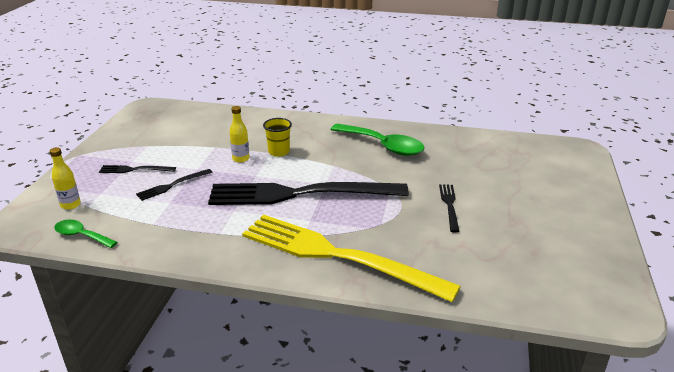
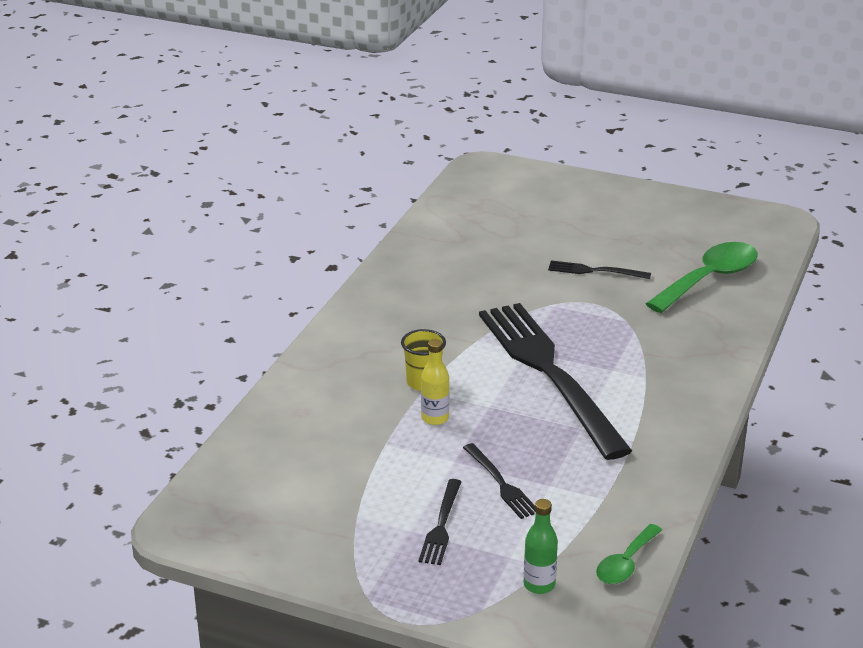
camera: 80 degrees left, 0 degrees up
yellow bottle [50,147,81,210] -> green bottle [524,499,558,594]
black fork [208,182,409,205] -> black fork turned 150 degrees clockwise [479,303,632,460]
yellow fork [242,215,461,302] -> none
green spoon [330,124,424,156] -> green spoon moved to [646,242,758,313]

